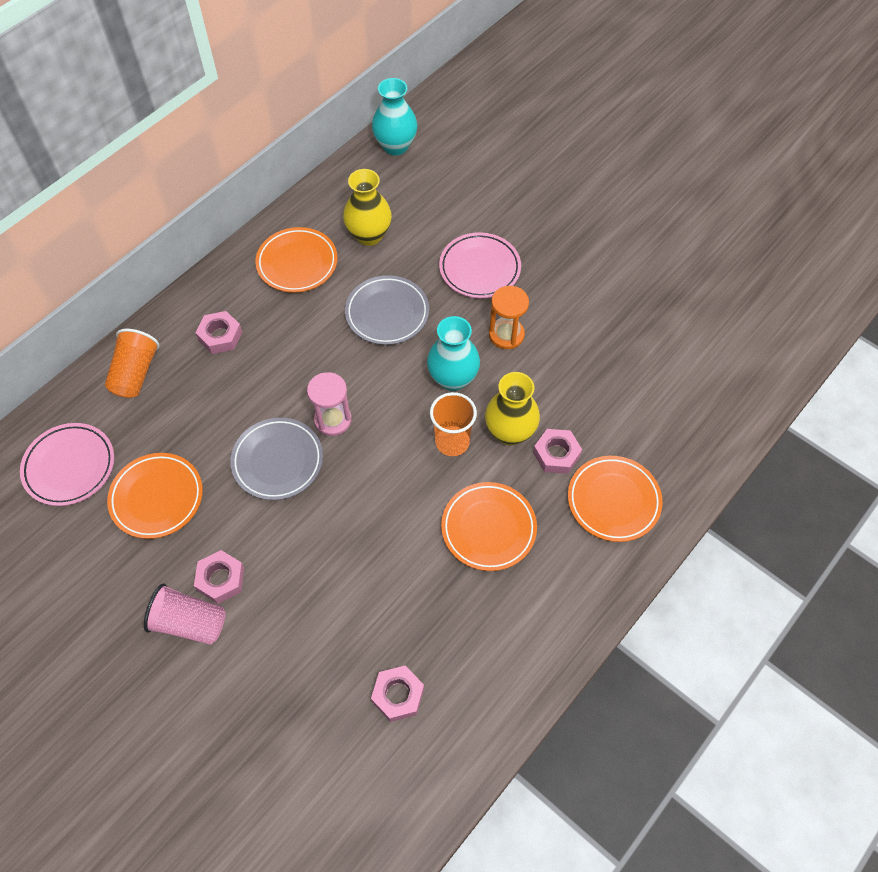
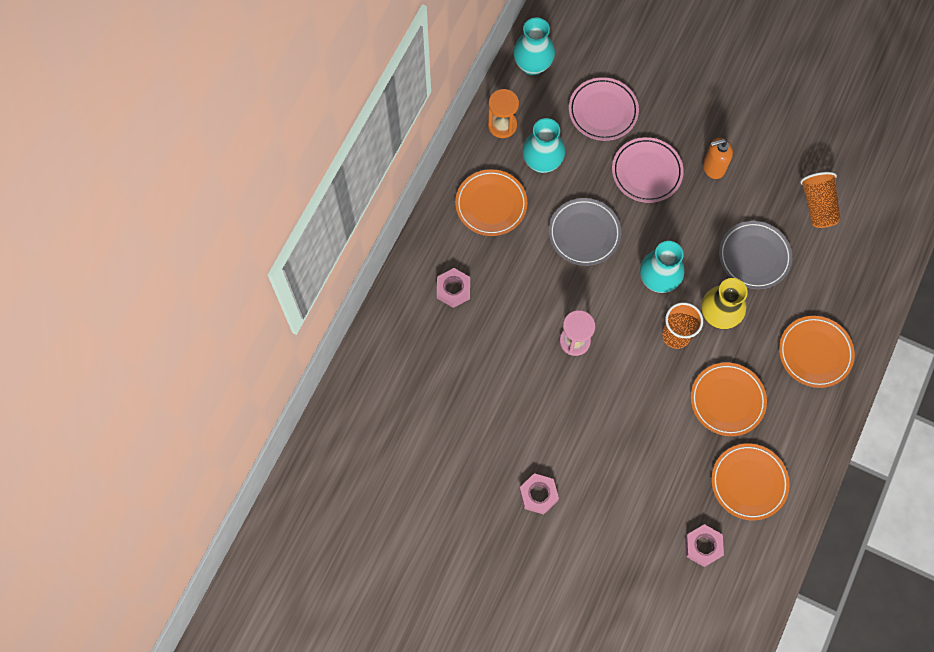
camera: 15 degrees left, 10 degrees up
pink plate [20,423,114,506] -> pink plate moved to [569,77,639,141]
orange cup [105,329,160,398] -> orange cup moved to [800,172,840,228]
orange plate [107,453,203,539] -> orange plate moved to [711,444,790,520]
pink cup [144,583,226,645] -> none
grey plate [230,418,323,500] -> grey plate moved to [719,221,792,289]
yellow vase [343,169,392,246] -> turquoise vase [522,118,565,173]
orange hourglass [489,286,529,349] -> orange hourglass moved to [488,89,519,138]
pink nut [533,429,582,474] -> none
none -> orange soap dispenser [703,138,733,179]

